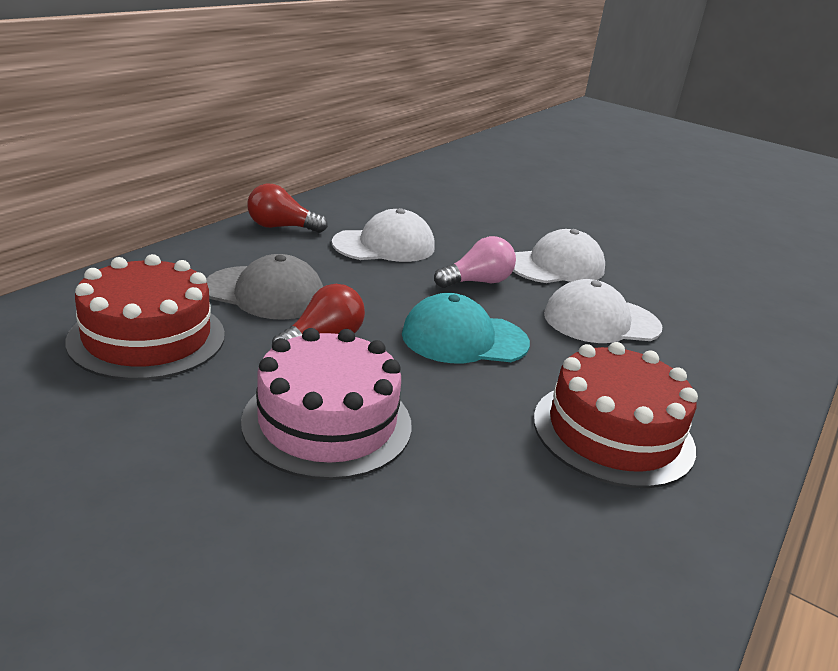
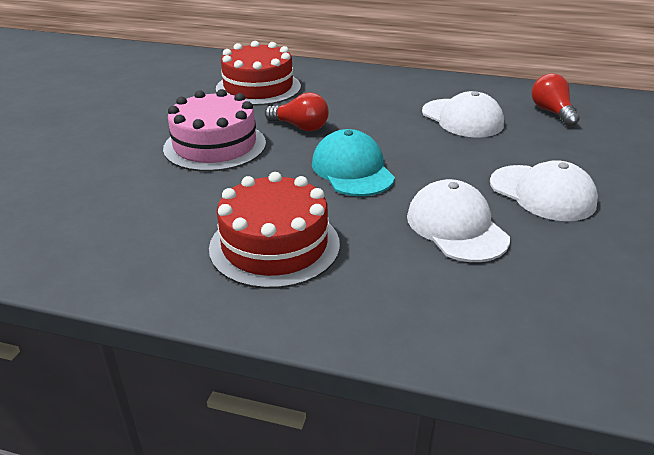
camera: 75 degrees right, 5 degrees up
grey cap [206,254,323,320] -> none
red light bulb [247,184,328,233] -> red light bulb moved to [532,74,580,126]
pink light bulb [434,236,516,288] -> none

